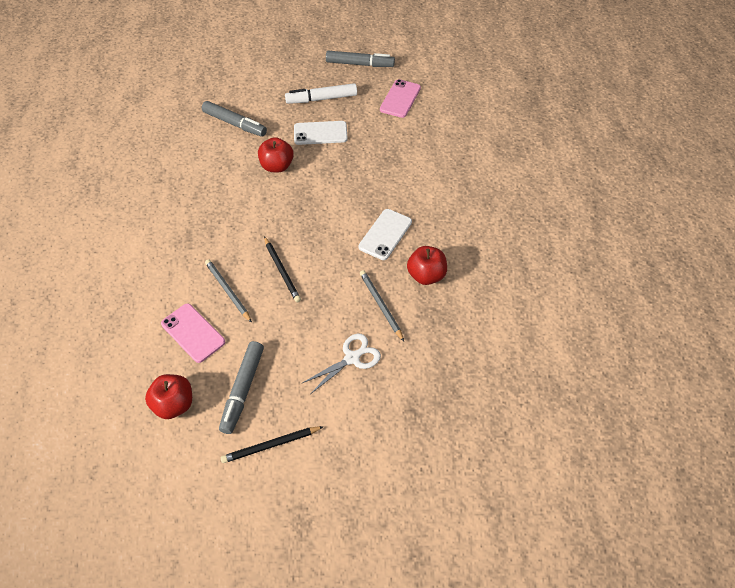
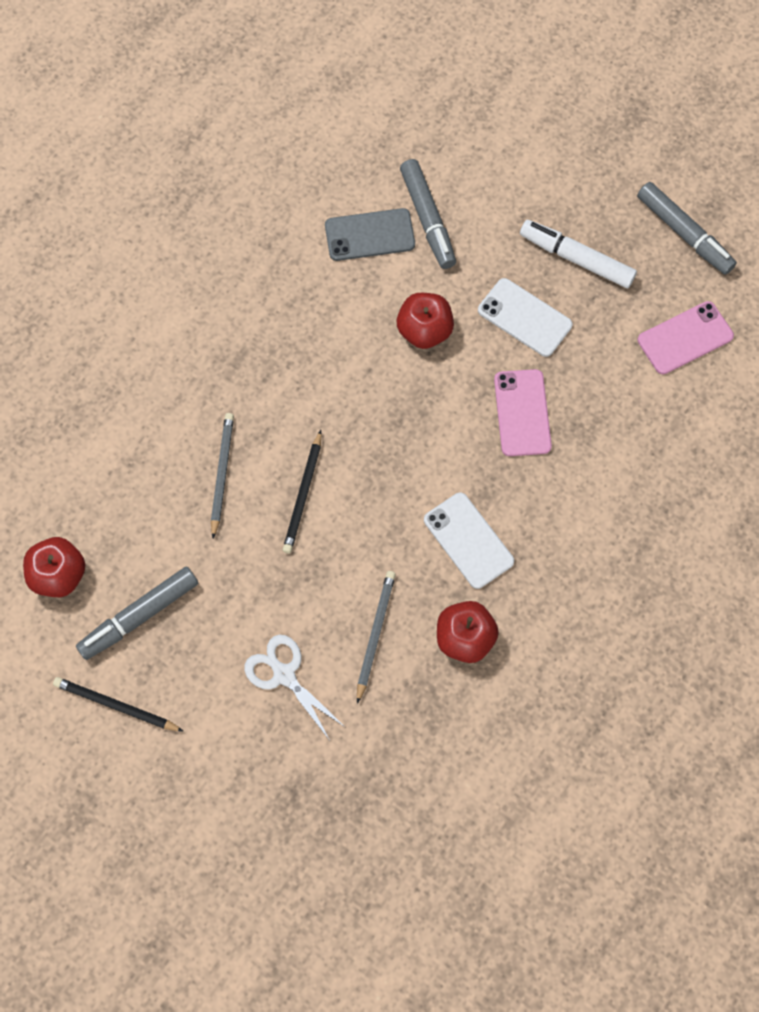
camera: 40 degrees right, 15 degrees up
pink phone [161,303,225,363] -> pink phone moved to [494,369,552,456]
white scissors [302,334,381,393] -> white scissors turned 135 degrees counterclockwise [244,635,345,739]
white phone [359,209,412,260] -> white phone turned 75 degrees clockwise [424,493,514,589]
none -> grey phone [325,208,415,261]

